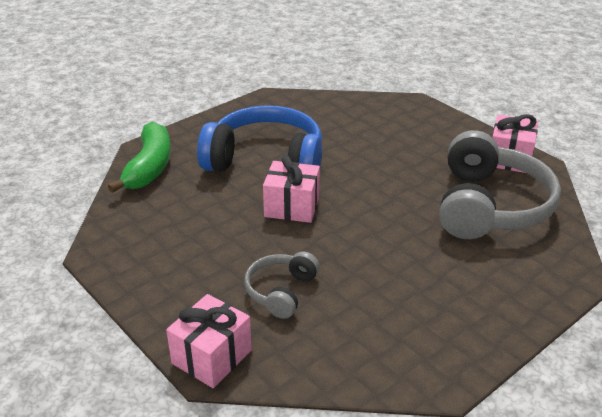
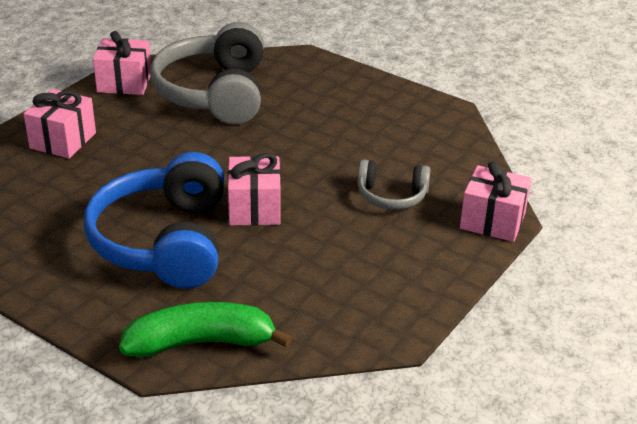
camera: 105 degrees left, 0 degrees up
grey headphones [439,130,561,239] -> grey headphones turned 90 degrees counterclockwise [150,22,264,125]
none -> pink gift [24,89,96,158]

